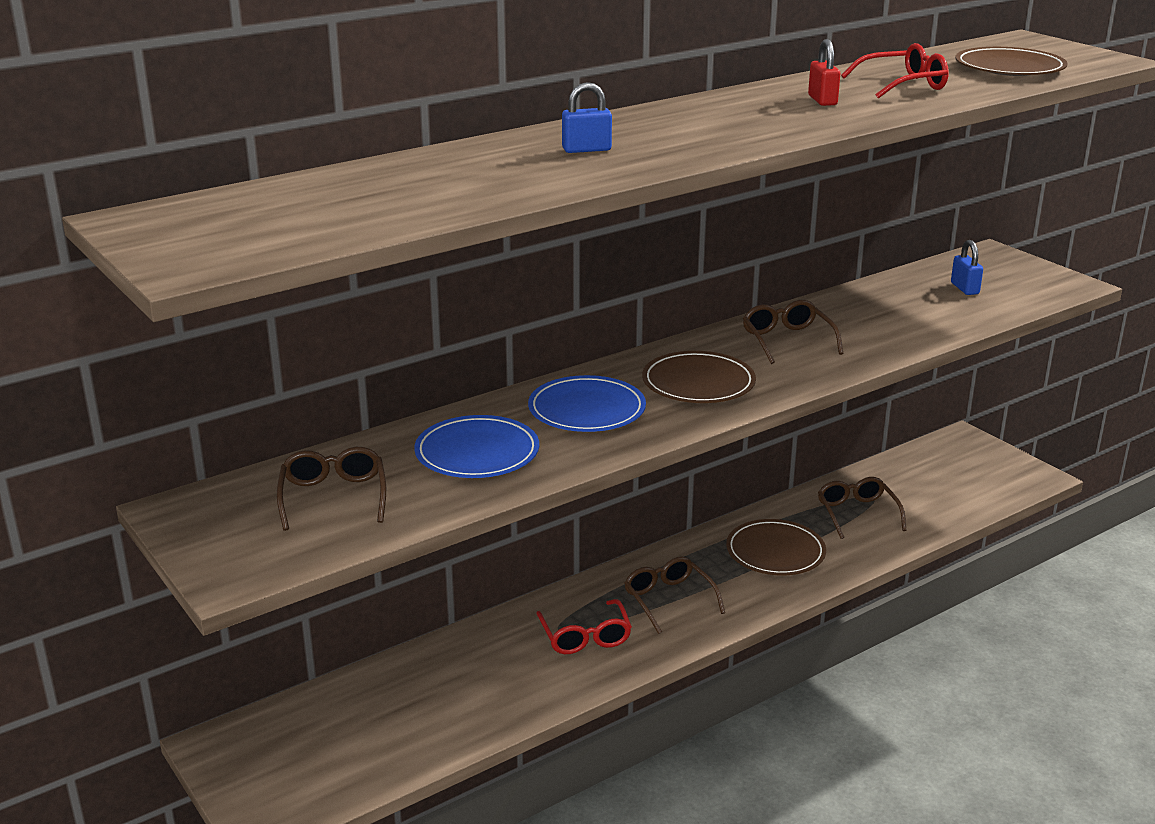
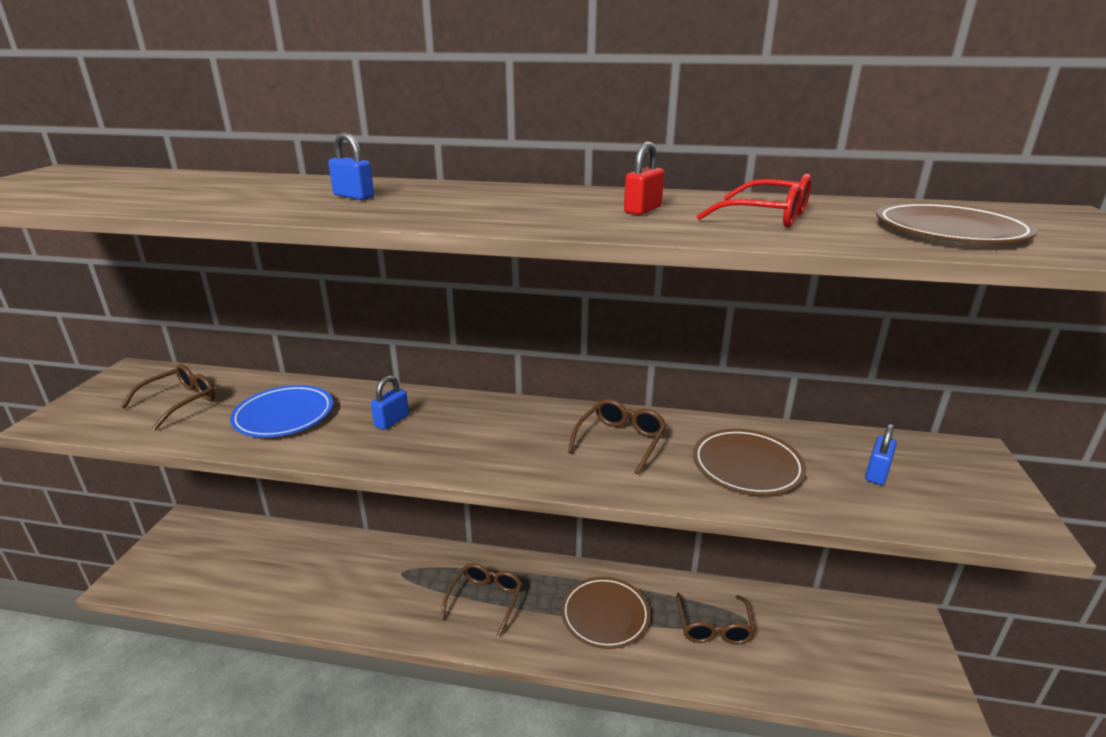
camera: 45 degrees right, 0 degrees up
blue plate [528,375,646,432] -> blue padlock [371,375,409,430]
red glasses [536,599,632,654] -> none
brown plate [642,351,756,403] -> brown plate moved to [693,429,806,495]
brown glasses [818,477,907,539] -> brown glasses turned 150 degrees clockwise [676,593,755,645]

